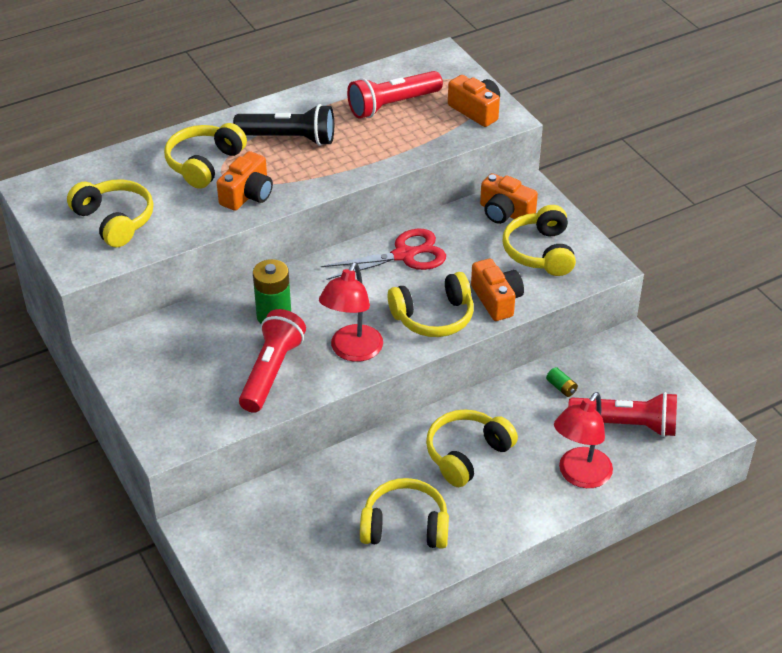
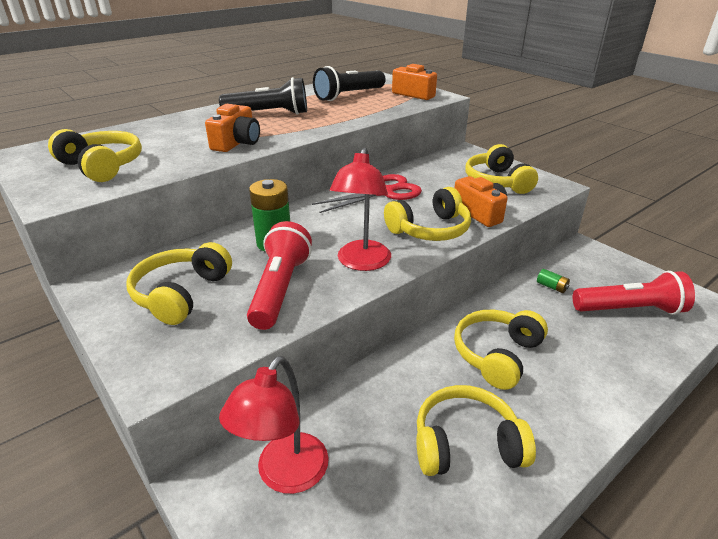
camera: 10 degrees left, 10 degrees down
yellow headphones [164,123,247,189] -> yellow headphones moved to [126,242,232,325]
red flashlight [347,71,443,119] -> black flashlight [313,66,386,101]
orange camera [480,173,538,224] -> none
red lamp [554,392,613,488] -> red lamp moved to [219,356,329,494]

